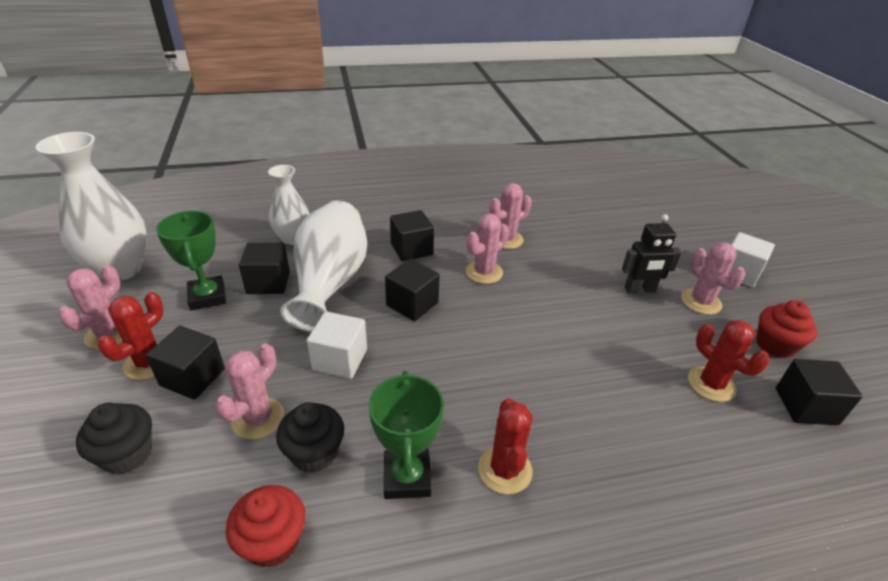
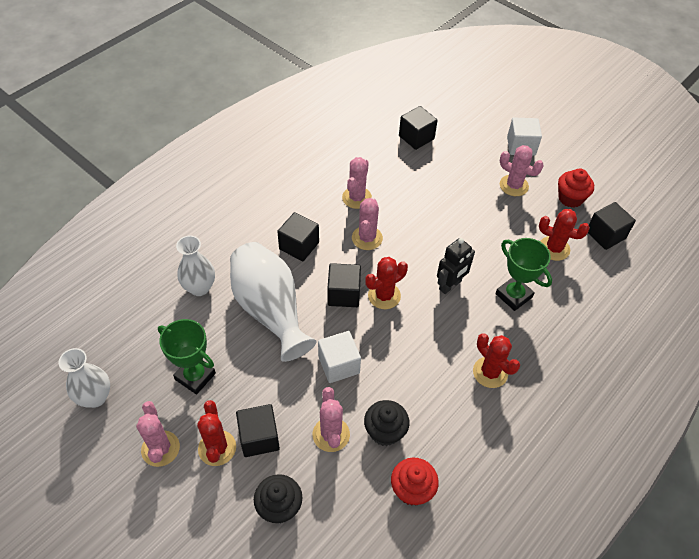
camera: 35 degrees left, 15 degrees up
white vase [36,132,147,281] -> white vase [59,348,110,408], size x0.61
black cube [239,243,290,294] -> black cube moved to [399,106,438,150]
green trophy [368,371,444,499] -> green trophy moved to [495,238,552,311]
black robot [622,214,682,294] -> black robot moved to [437,238,475,294]
none -> red cactus [365,257,408,309]

